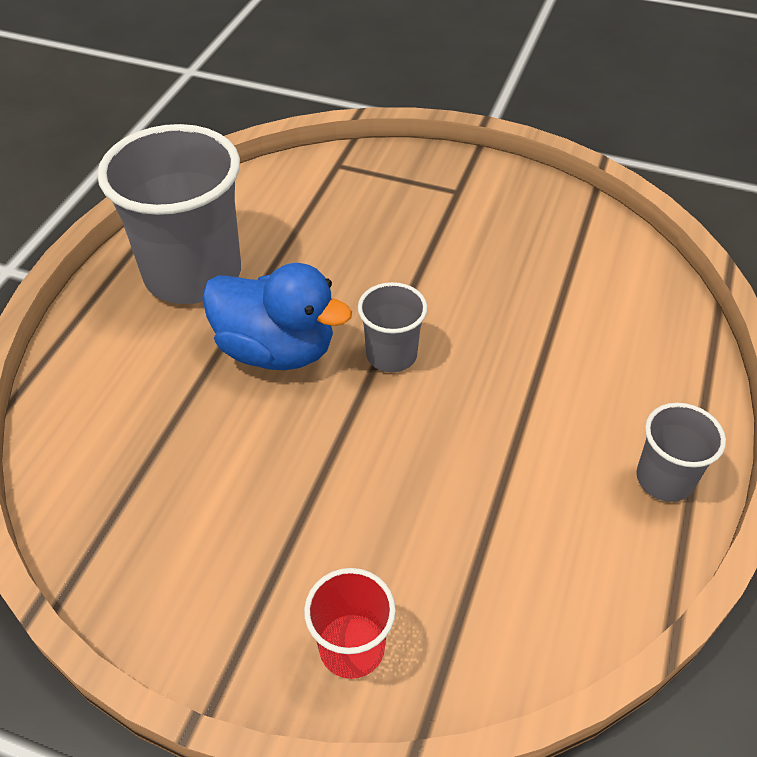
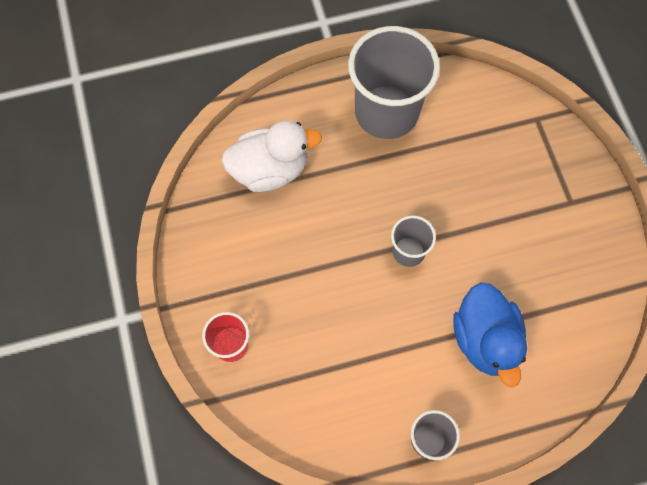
camera: 55 degrees right, 20 degrees up
blue duck [202,263,352,370] -> blue duck moved to [453,282,527,387]
none -> white duck [221,120,322,192]

